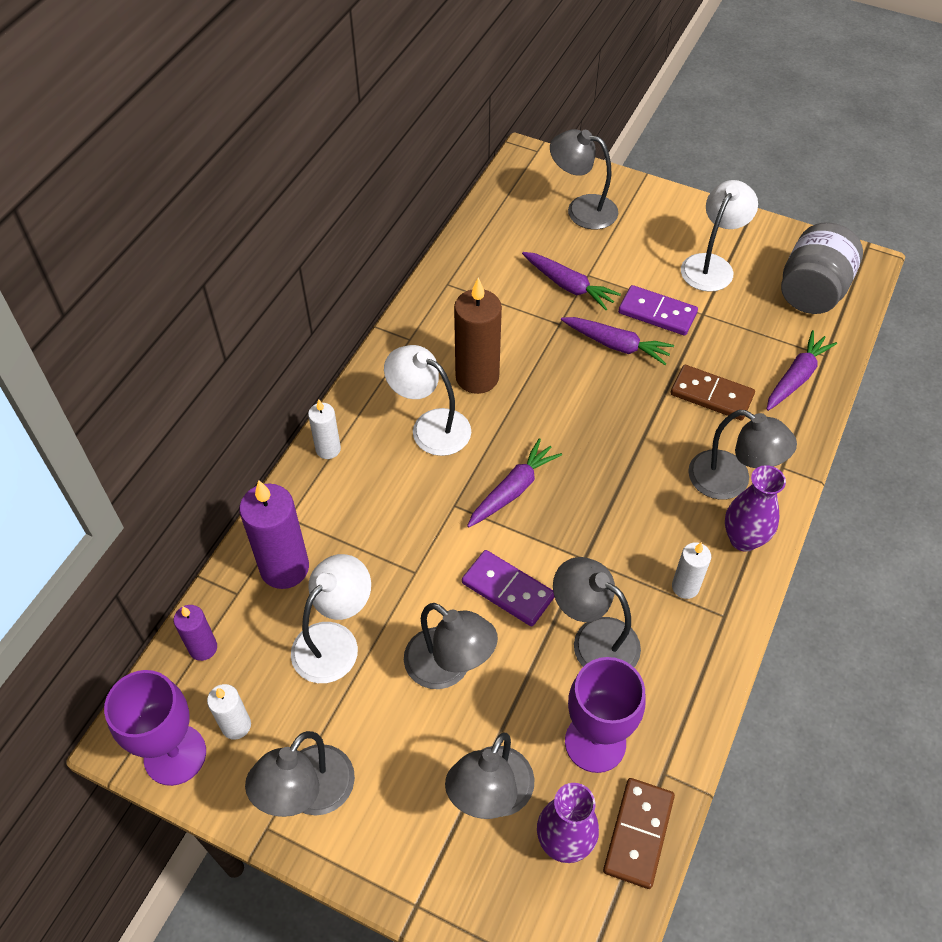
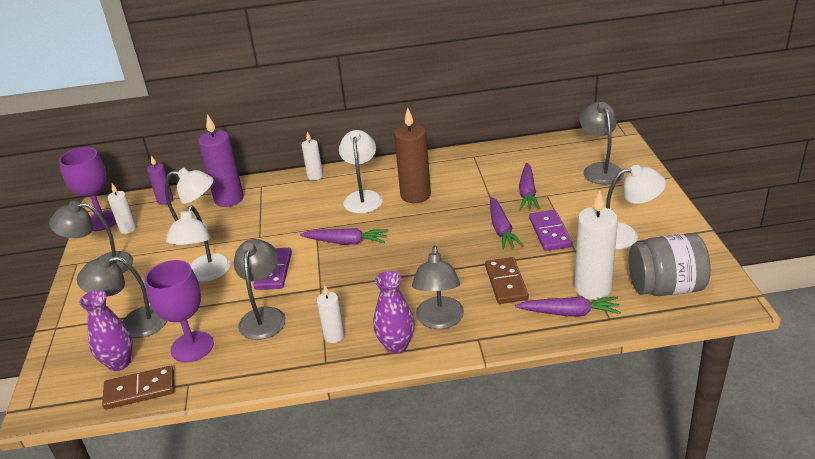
camera: 60 degrees right, 20 degrees down
grey lamp [404,603,498,689] -> white lamp [166,205,231,281]
none -> white candle [574,190,618,300]

